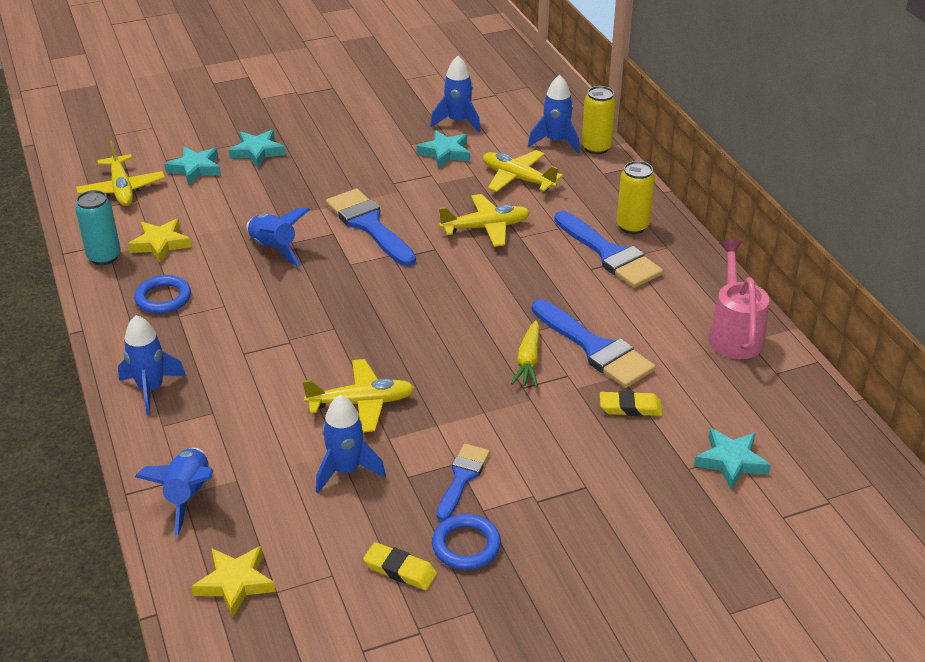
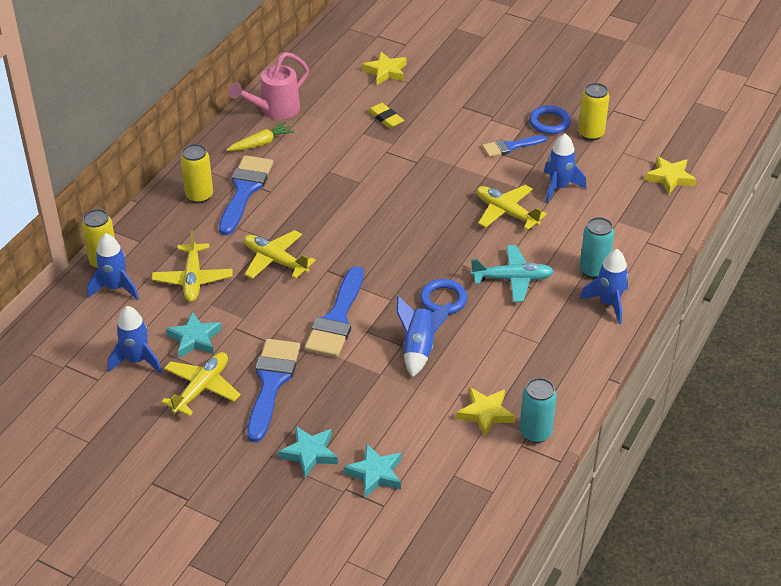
camera: 130 degrees left, 5 degrees up
yellow plane [76,141,165,206] -> yellow plane moved to [161,352,241,416]
blue ring [134,275,191,314] -> blue ring moved to [420,279,467,315]
blue rocket [135,448,213,535] -> none
yellow eraser [363,542,437,590] -> yellow can [578,83,609,141]
yellow carrot [511,320,540,387] -> yellow carrot moved to [227,122,294,151]
blue brush [532,299,656,388] -> blue brush moved to [247,339,301,443]
turquoise star [694,428,771,489] -> yellow star [362,52,407,85]
none -> turquoise plane [470,245,554,302]
none -> turquoise can [580,217,614,279]

